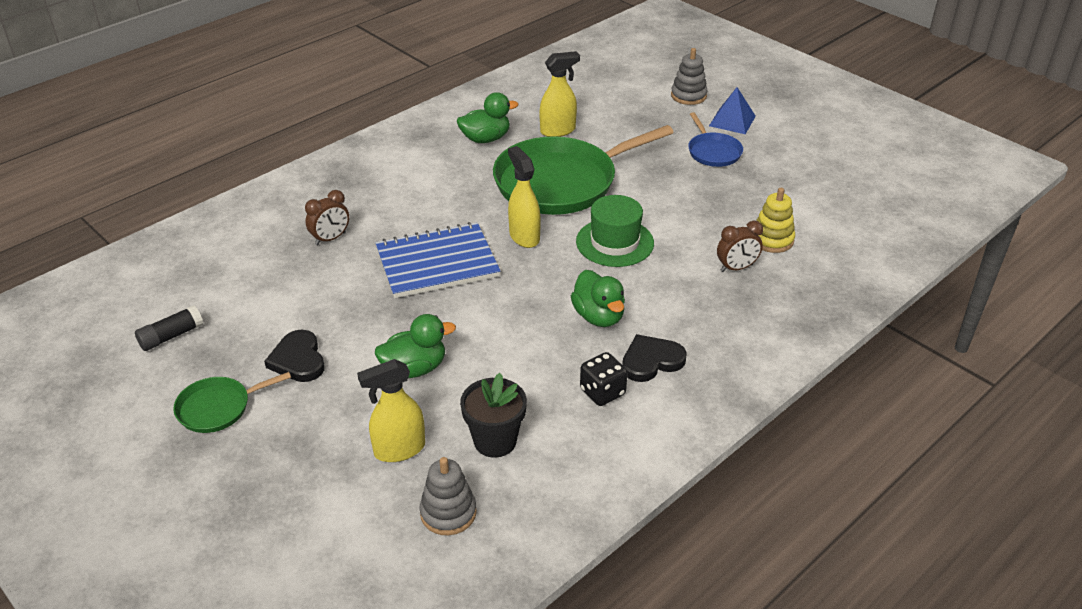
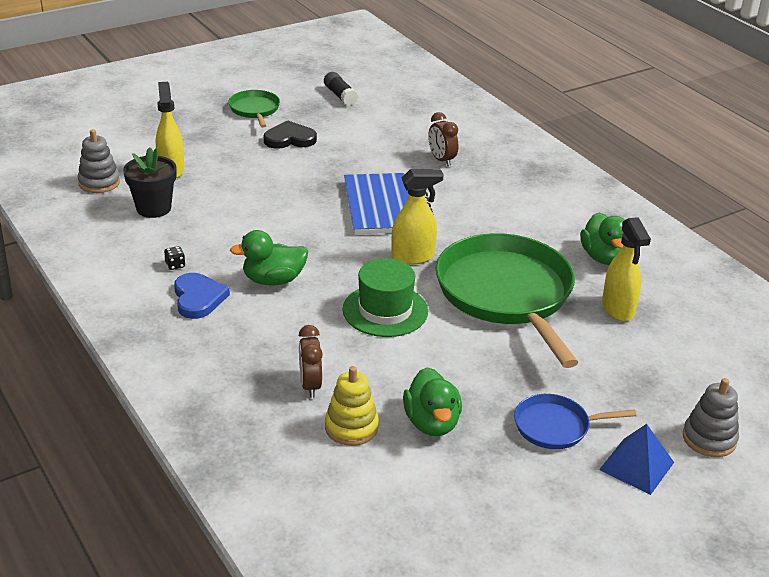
camera: 100 degrees right, 5 degrees down
green duck [375,314,456,378] -> green duck moved to [403,367,462,436]
black dice [580,352,628,406] -> black dice [164,246,185,270], size x0.53
black heart [622,334,687,382] -> blue heart [174,273,230,319]

